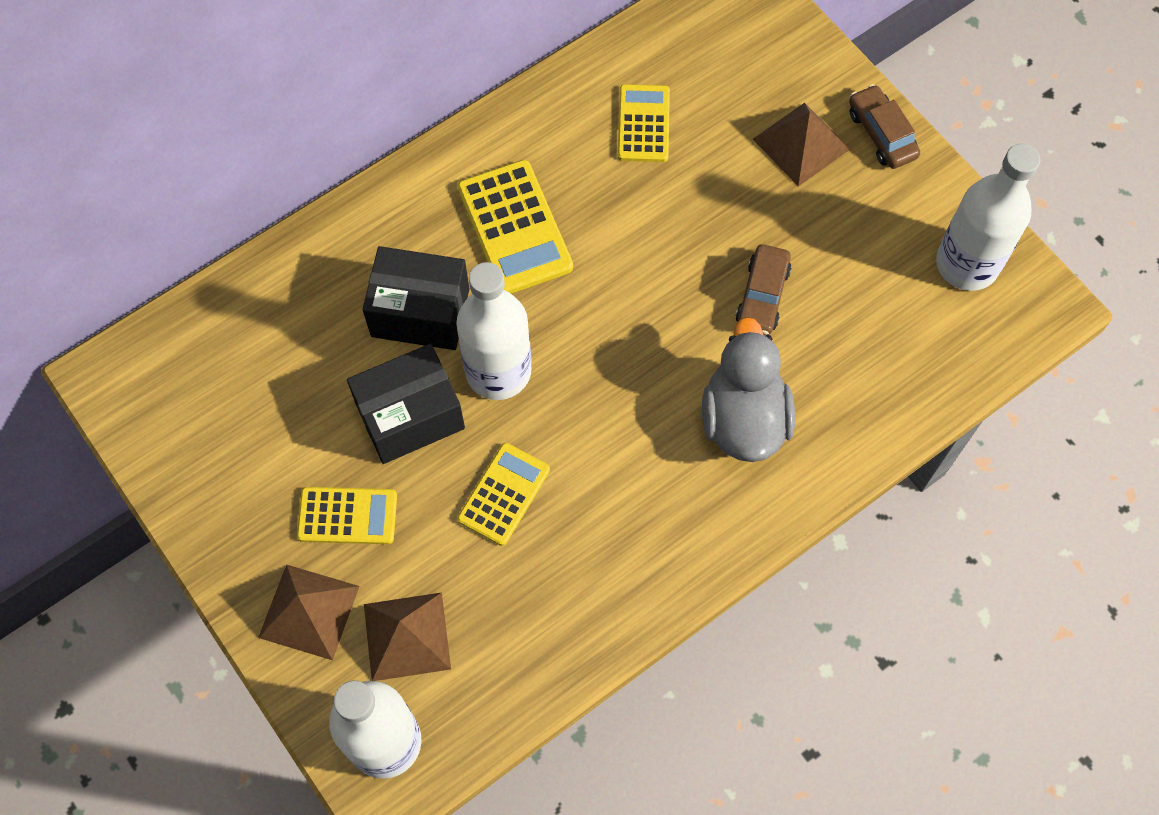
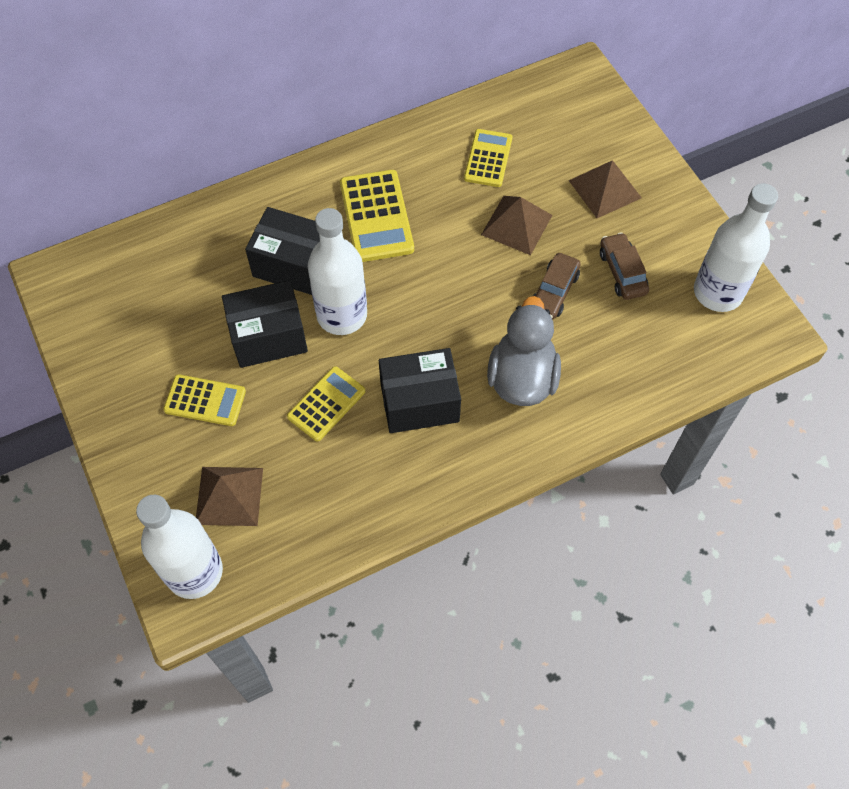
camera: 10 degrees right, 5 degrees down
brown pyramid [258,564,360,660] -> brown pyramid moved to [481,196,552,255]
brown car [849,84,920,169] -> brown car moved to [600,232,649,300]
none -> black box [379,348,461,433]

